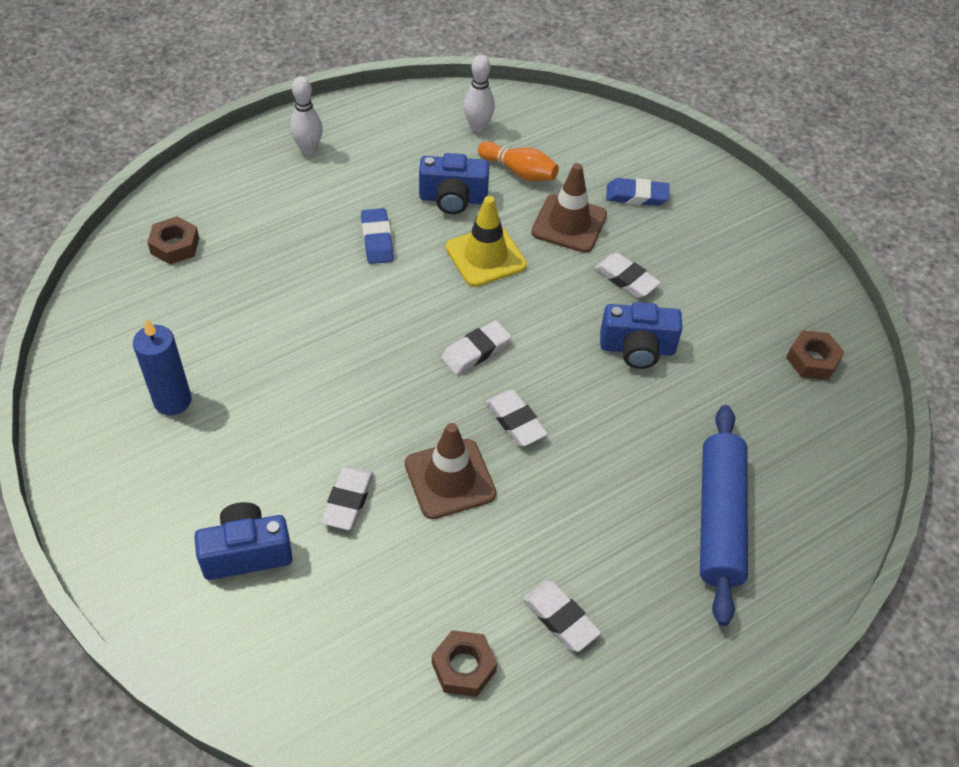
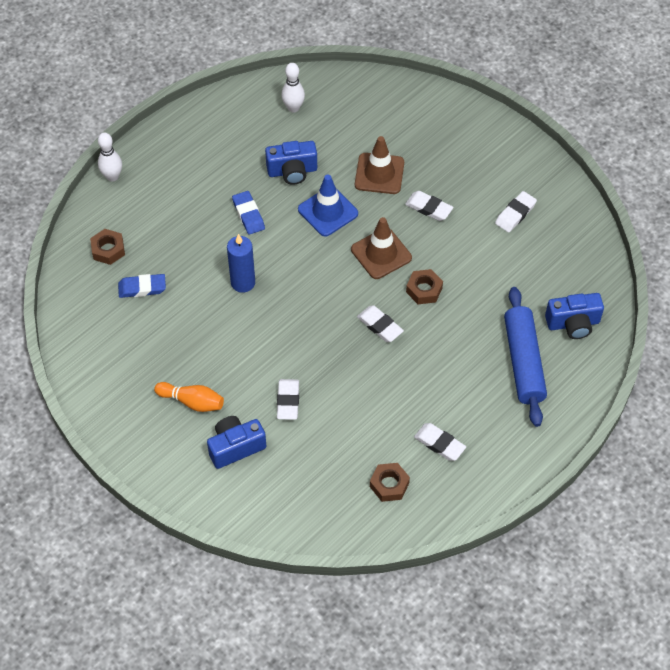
camera: 10 degrees left, 5 degrees up
blue candle [133,319,192,415] -> blue candle moved to [227,234,255,293]
white bowling pin [290,76,323,155] -> white bowling pin moved to [98,132,122,182]
brown traffic cone [405,423,496,519] -> brown traffic cone moved to [351,217,412,279]
white eraser [441,321,511,375] -> white eraser moved to [495,191,537,232]
yellow traffic cone [445,196,527,287] -> blue traffic cone [298,175,358,237]
orange bowling pin [478,141,559,181] -> orange bowling pin moved to [154,382,224,412]
blue camera [600,302,682,369] -> blue camera moved to [545,293,604,339]
blue eraser [606,178,669,206] -> blue eraser moved to [118,274,166,298]
brown nut [786,330,844,380] -> brown nut moved to [406,269,443,304]

